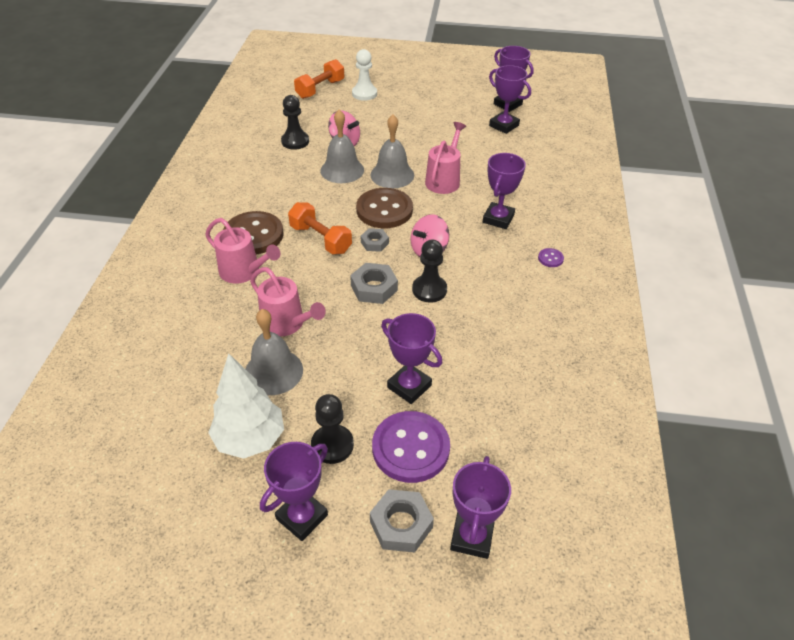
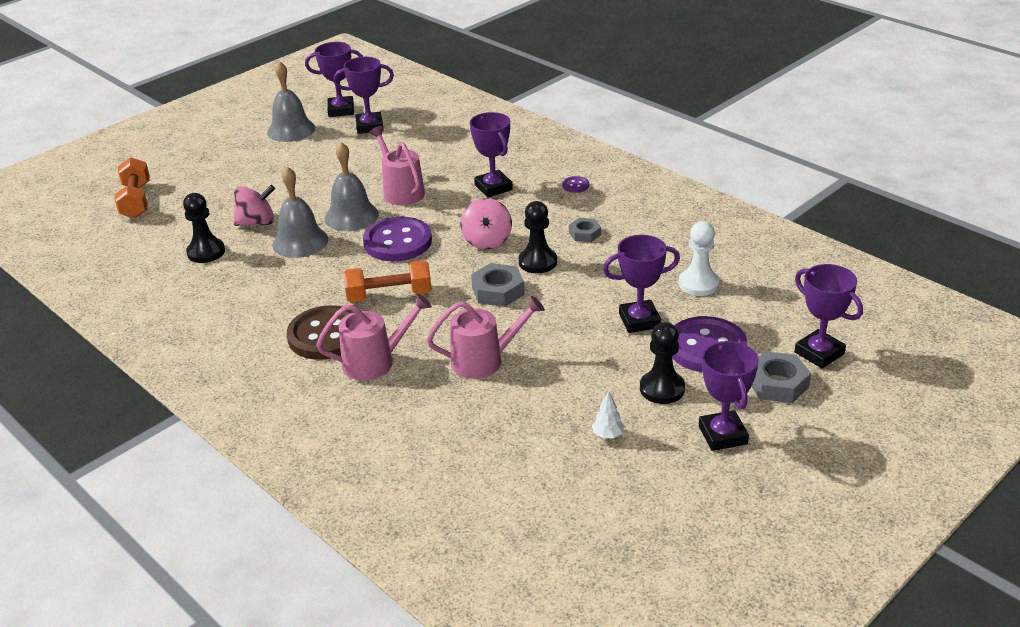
camera: 50 degrees left, 10 degrees down
white tree [208,353,284,459] -> white tree [592,391,624,438], size x0.40
grey bell [245,309,303,395] -> grey bell moved to [267,61,315,142]
white pawn [352,49,377,101] -> white pawn moved to [679,221,720,296]
brown button [356,188,413,228] -> purple button [363,217,432,261]
grey nut [361,228,389,252] -> grey nut moved to [569,218,601,242]

